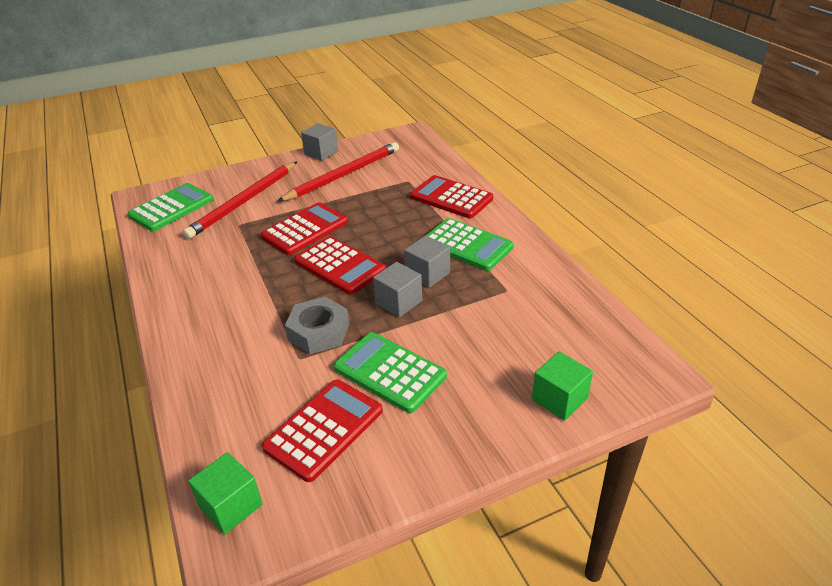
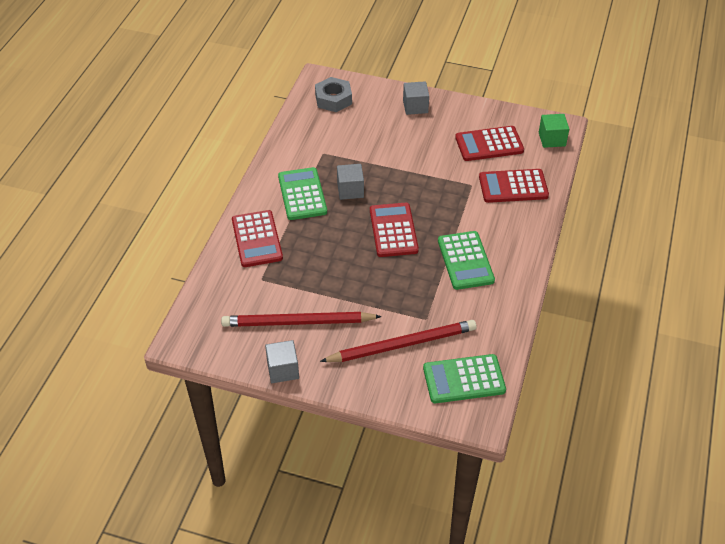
camera: 140 degrees left, 10 degrees up
red calculator [261,202,348,255] -> red calculator moved to [479,169,549,203]
grey nut [285,297,349,354] -> grey nut moved to [315,77,352,112]
green calculator [334,332,447,413] -> green calculator moved to [438,231,495,290]
grey cube [373,262,422,317] -> grey cube moved to [403,81,429,115]
green cube [532,352,593,421] -> none

